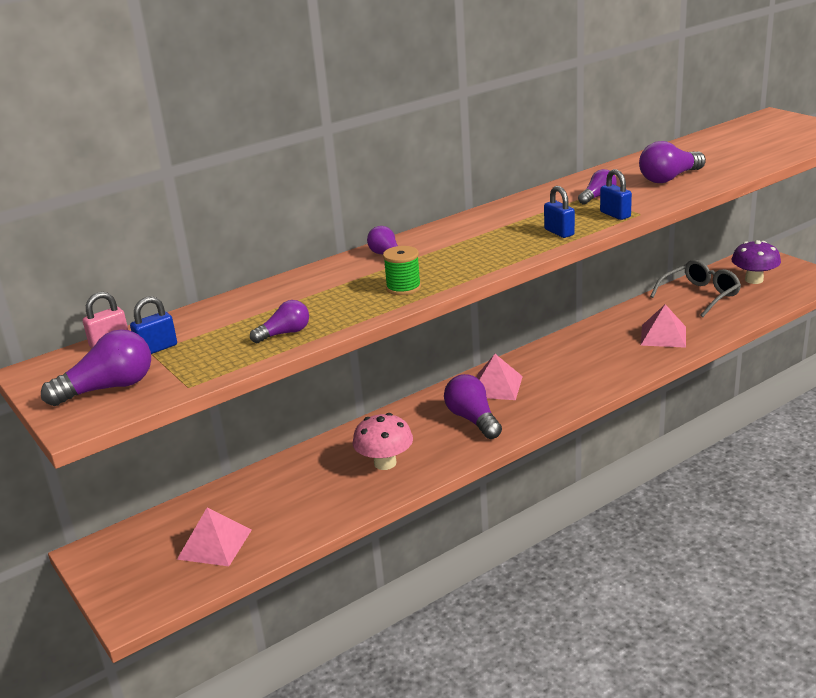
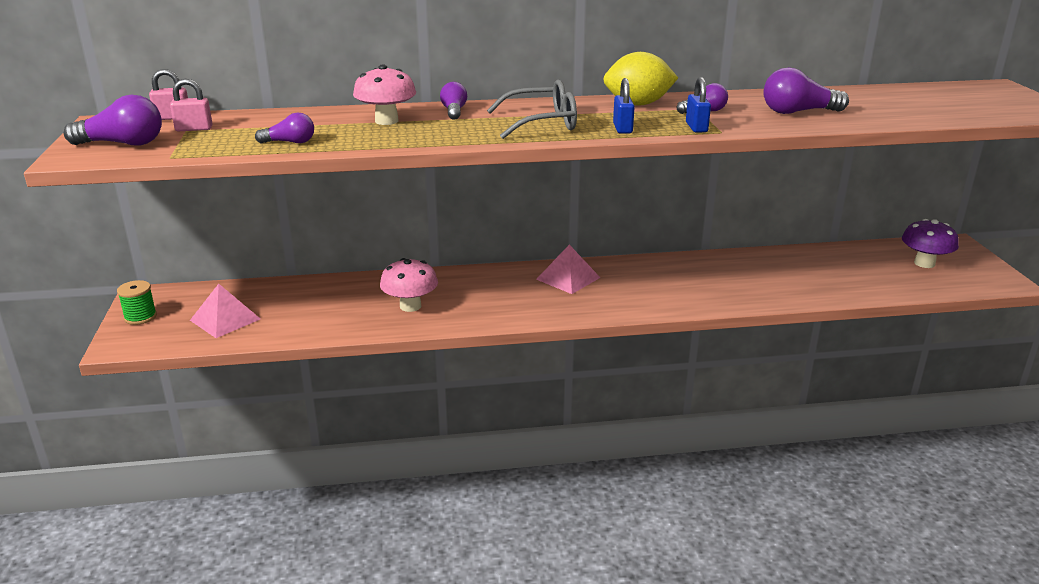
camera: 25 degrees right, 0 degrees up
blue padlock [130,296,177,354] -> pink padlock [170,79,212,131]
green spool [383,246,421,295] -> green spool moved to [117,280,157,325]
purple light bulb [444,374,502,439] -> none
pink pyramid [641,304,686,348] -> none
grey glasses [650,260,741,317] -> grey glasses moved to [487,80,577,139]
none -> pink mushroom [353,65,416,125]
none -> yellow lemon [603,52,678,106]

